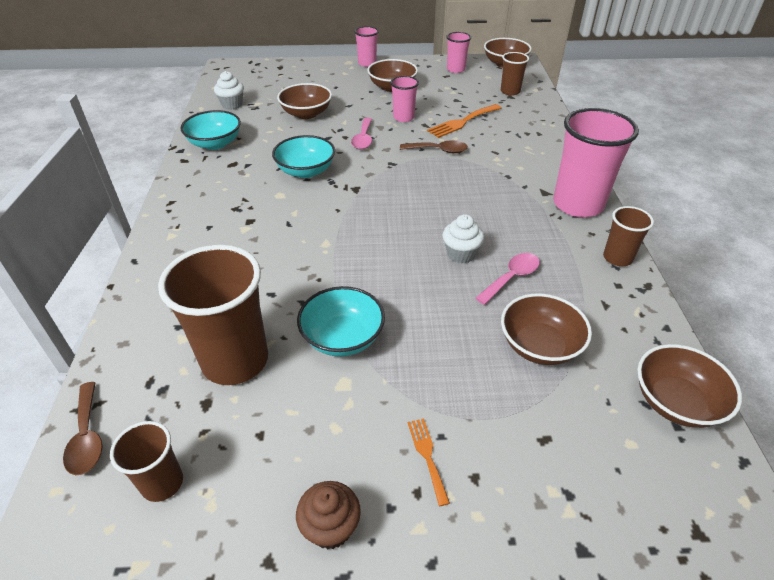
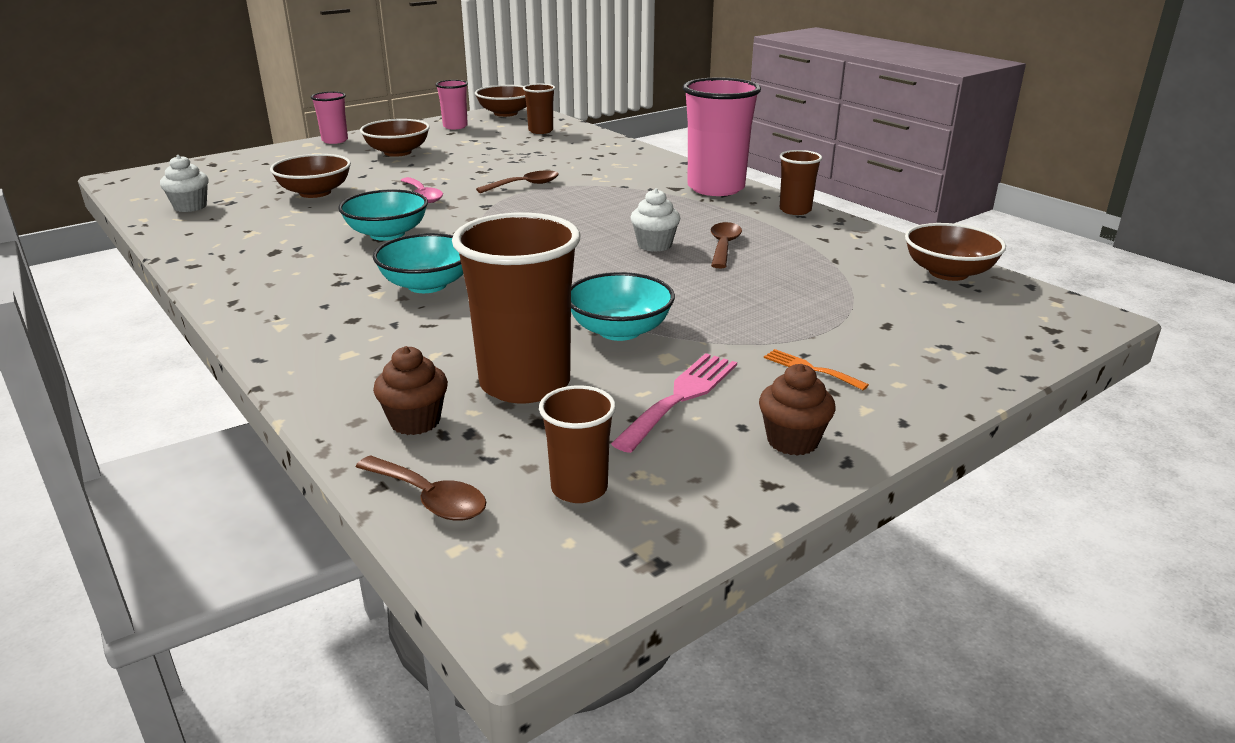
camera: 35 degrees left, 15 degrees down
turquoise bowl [180,110,241,150] -> turquoise bowl moved to [373,233,463,293]
pink cup [390,76,419,122] -> none
orange fork [427,104,502,138] -> none
pink spoon [475,253,540,305] -> brown spoon [711,222,742,268]
brown bowl [501,294,592,365] -> none
none -> brown cupcake [373,346,448,435]
none -> pink fork [611,353,737,453]

